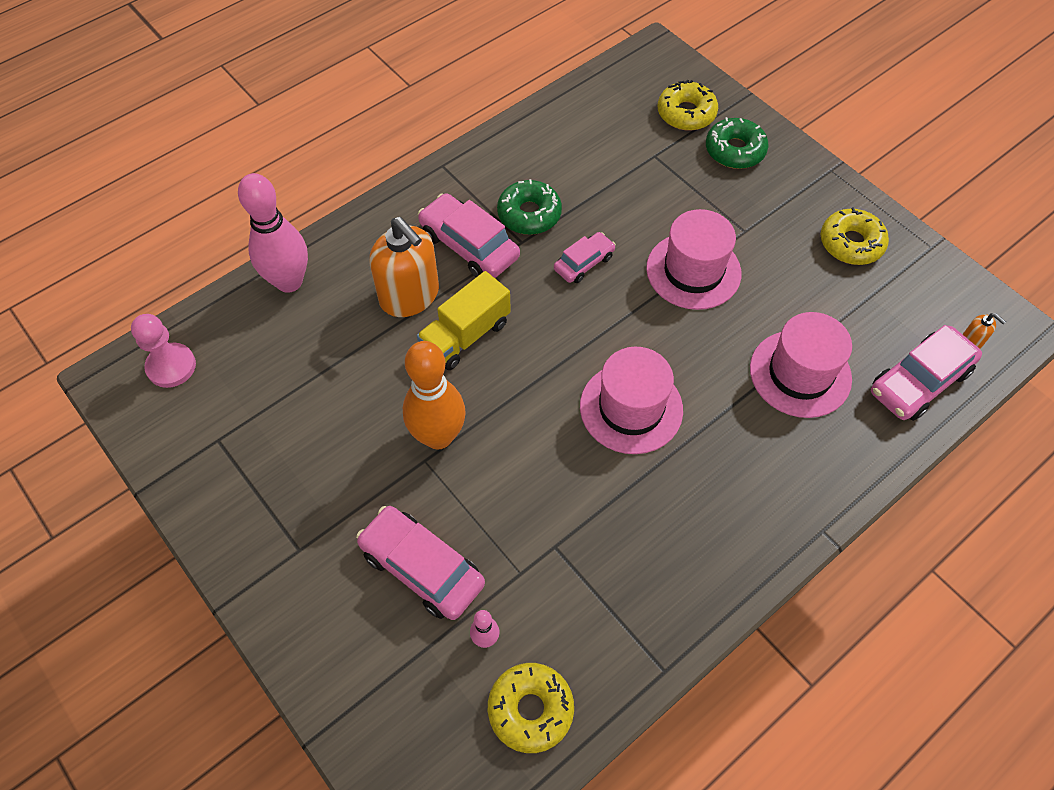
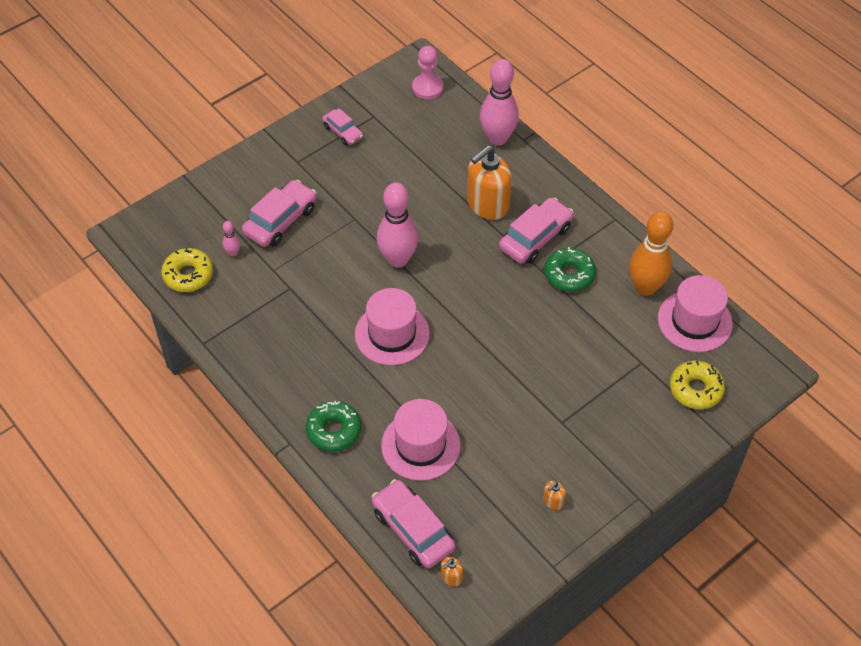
camera: 90 degrees right, 5 degrees down
orange bowling pin [403,341,466,449] -> orange bowling pin moved to [629,211,673,296]
yellow truck [417,271,511,370] -> none
pink car [554,232,616,283] -> pink car moved to [322,108,363,145]
pink hat [646,209,741,310] -> pink hat moved to [658,275,733,352]
green donut [706,117,769,169] -> green donut moved to [306,401,361,452]
yellow donut [821,207,889,265] -> orange soap dispenser [543,481,566,510]
none -> pink bowling pin [377,182,418,268]

